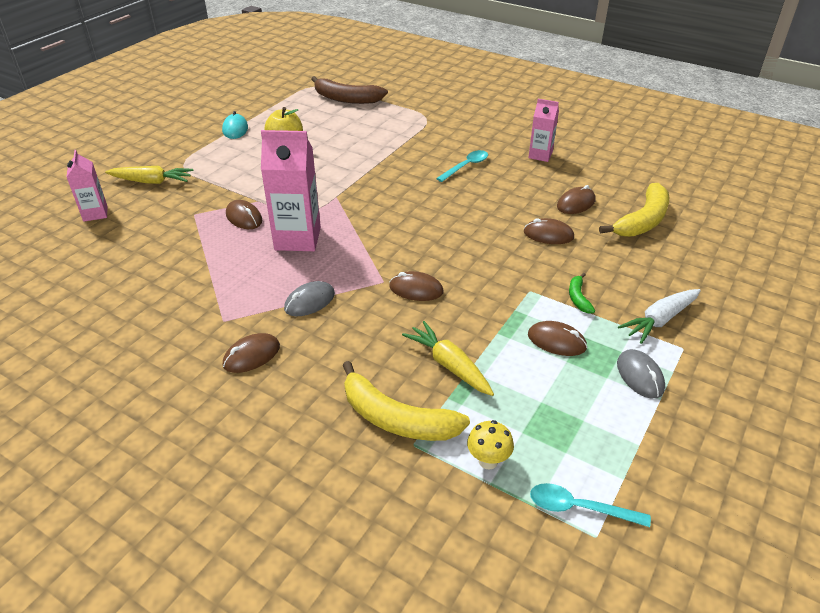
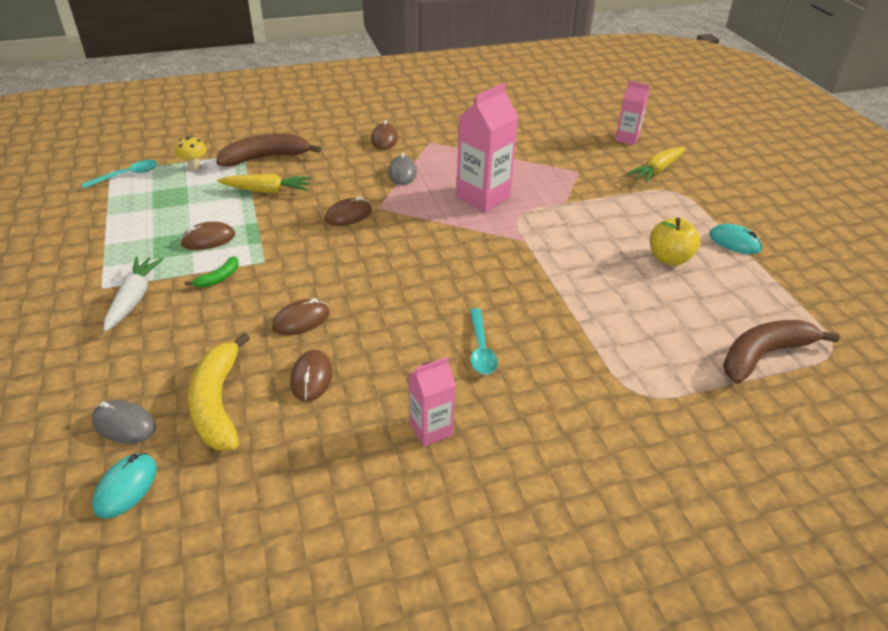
camera: 130 degrees right, 0 degrees up
brown mouse [226,200,262,229] -> none
yellow banana [343,361,470,441] -> brown banana [216,134,321,166]
green banana [569,273,595,314] -> green banana turned 90 degrees clockwise [185,256,239,287]
grey mouse [617,349,665,399] -> grey mouse moved to [92,400,156,444]
none -> turquoise mouse [93,453,157,519]

